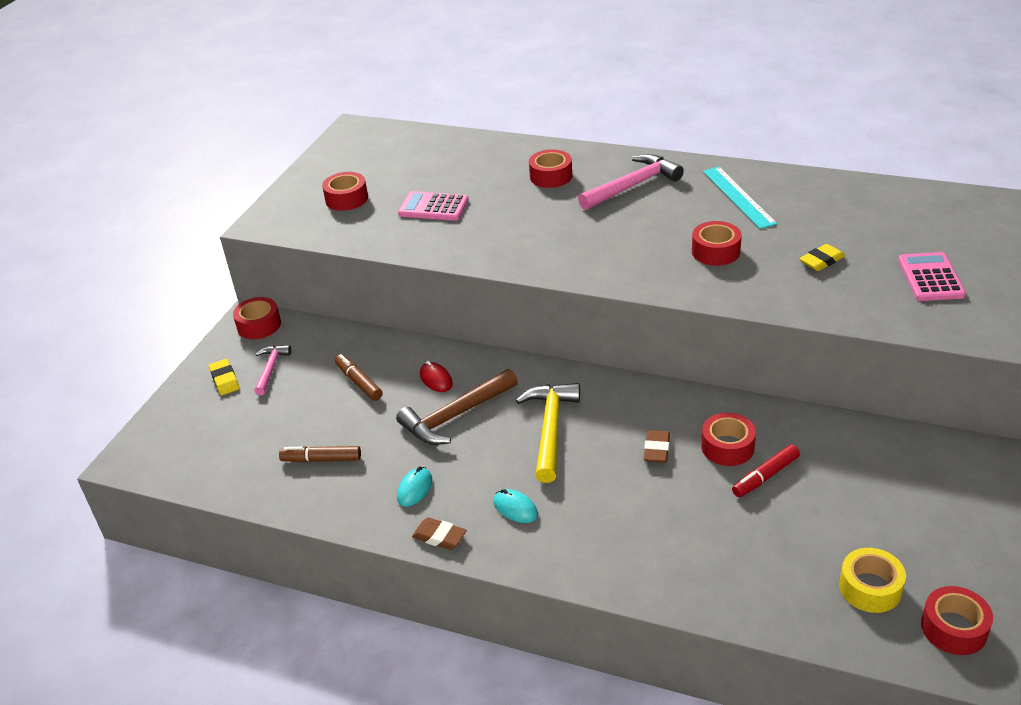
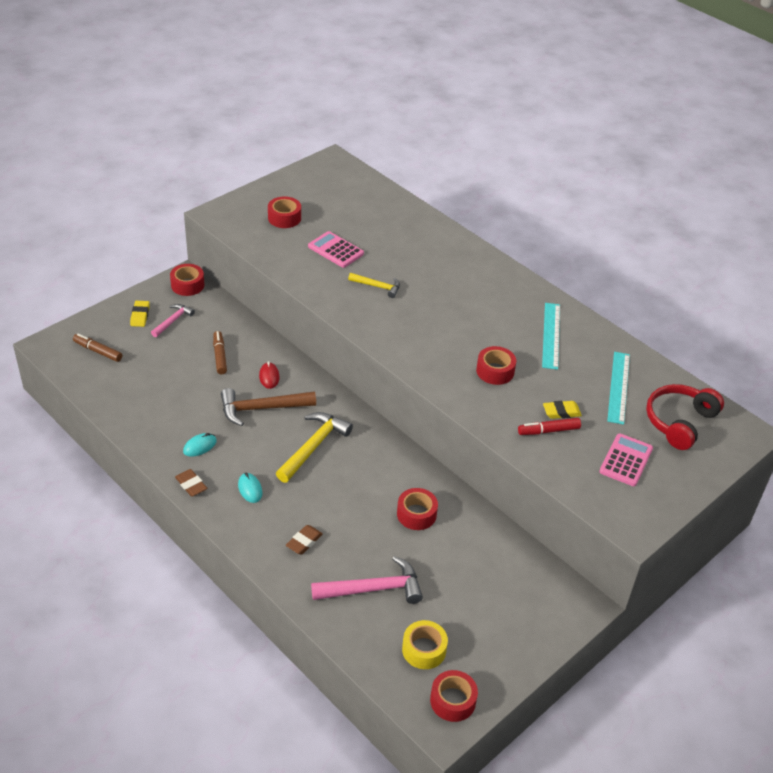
camera: 20 degrees right, 5 degrees up
brown marker [279,446,361,462] -> brown marker moved to [73,334,122,362]
red tape [529,149,572,188] -> none
pink hammer [578,154,684,210] -> pink hammer moved to [311,556,423,604]
brown eraser [644,430,670,463] -> brown eraser moved to [286,525,323,554]
red marker [732,445,800,497] -> red marker moved to [518,418,581,435]
none -> yellow hammer [348,273,400,298]
none -> turquoise ruler [607,352,630,425]
none -> red headphones [646,384,724,450]

